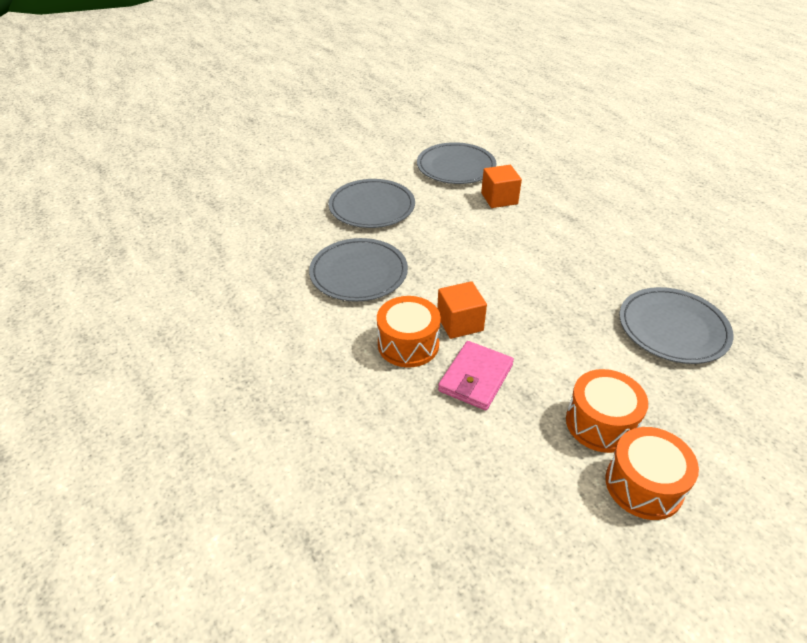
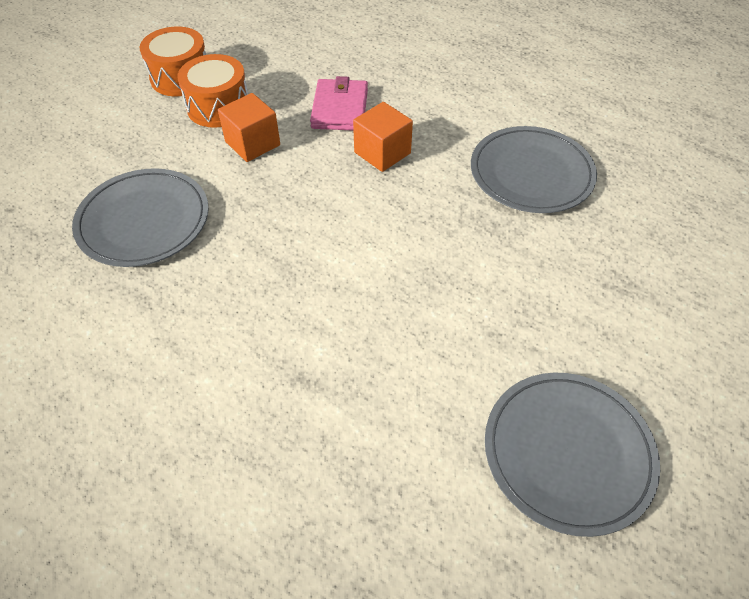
camera: 155 degrees right, 10 degrees up
grey plate [328,179,415,228] -> none
orange drum [377,296,441,368] -> none
orange cube [481,165,522,208] -> orange cube moved to [218,93,280,162]

